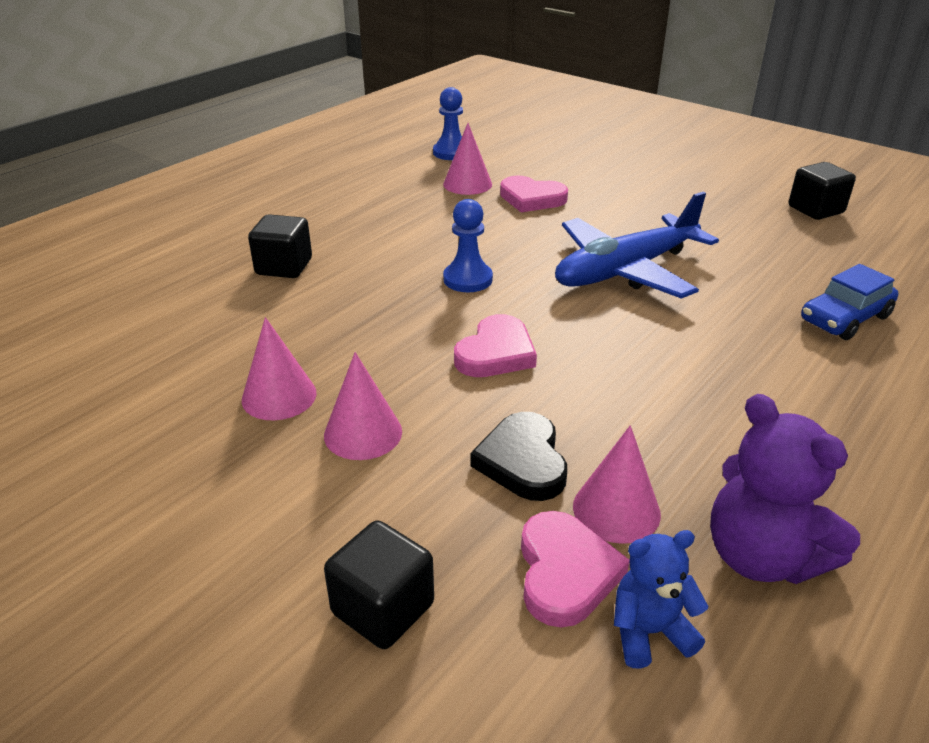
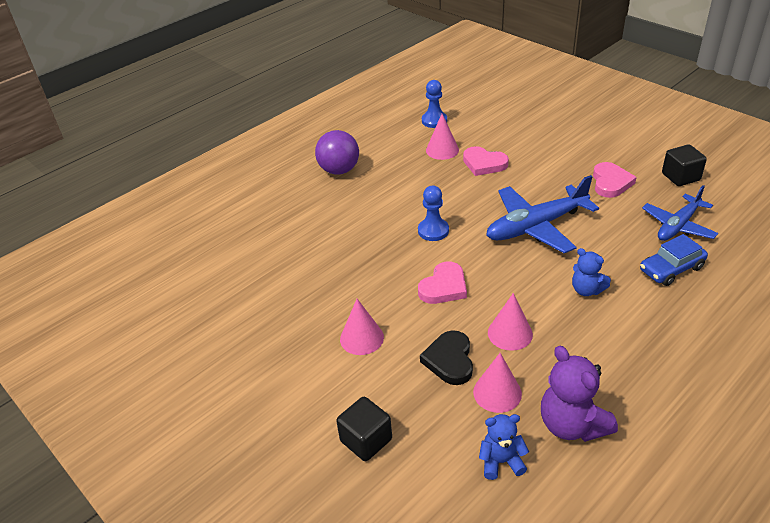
camera: 10 degrees right, 5 degrees up
pink cone [242,317,316,420] -> pink cone moved to [488,293,533,351]
black cube [248,214,312,278] -> none
pink heart [521,511,630,628] -> pink heart moved to [593,162,637,198]
none -> purple ball [315,130,359,175]
none -> blue teddy bear [572,248,611,296]
none -> blue plane [642,185,718,241]

